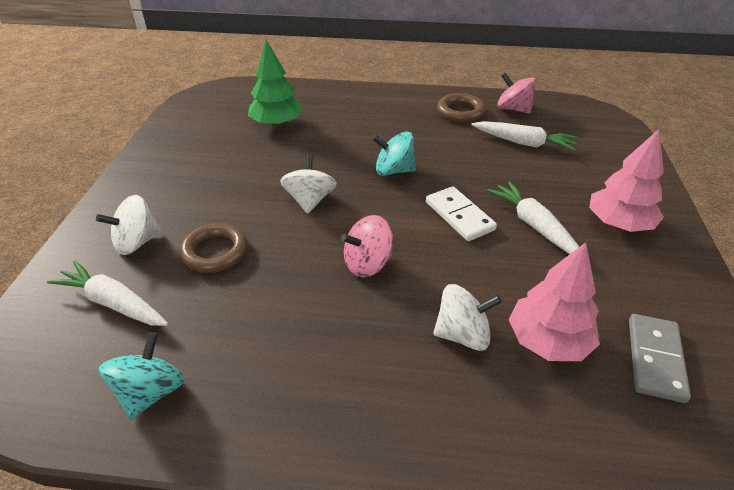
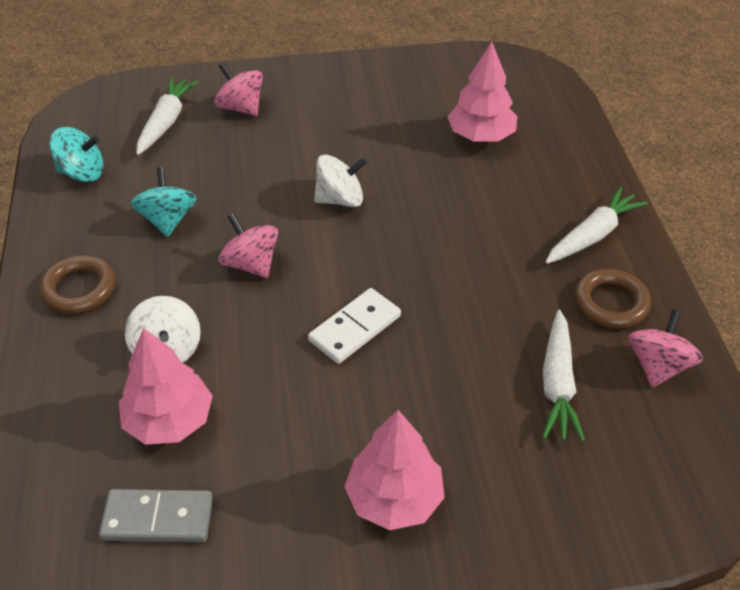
camera: 75 degrees right, 5 degrees up
white spinning top [96,195,161,255] -> pink spinning top [214,62,263,116]
brown ring [180,223,248,273] -> brown ring moved to [39,255,116,314]
green tree [248,40,303,127] -> pink tree [447,42,517,142]
turquoise spinning top [372,131,416,176] -> turquoise spinning top moved to [131,167,197,237]
white carrot [487,181,580,254] -> white carrot moved to [546,187,647,264]

